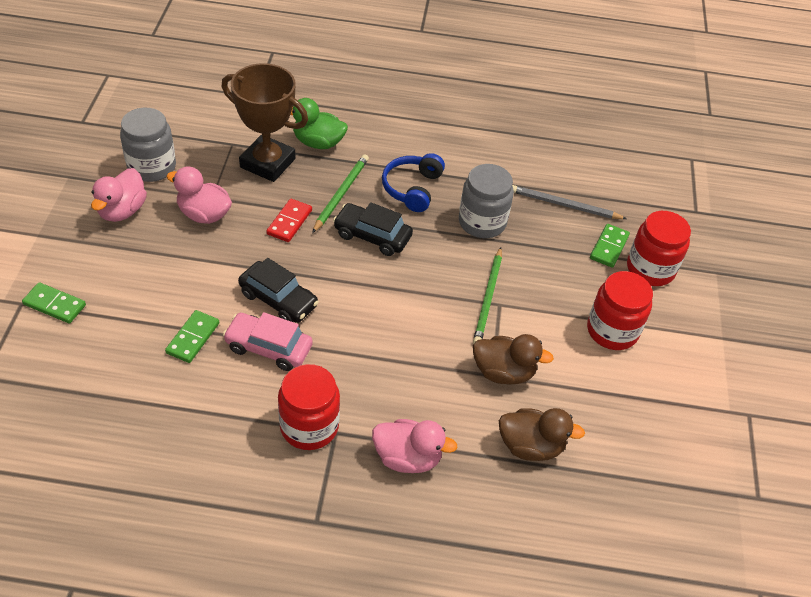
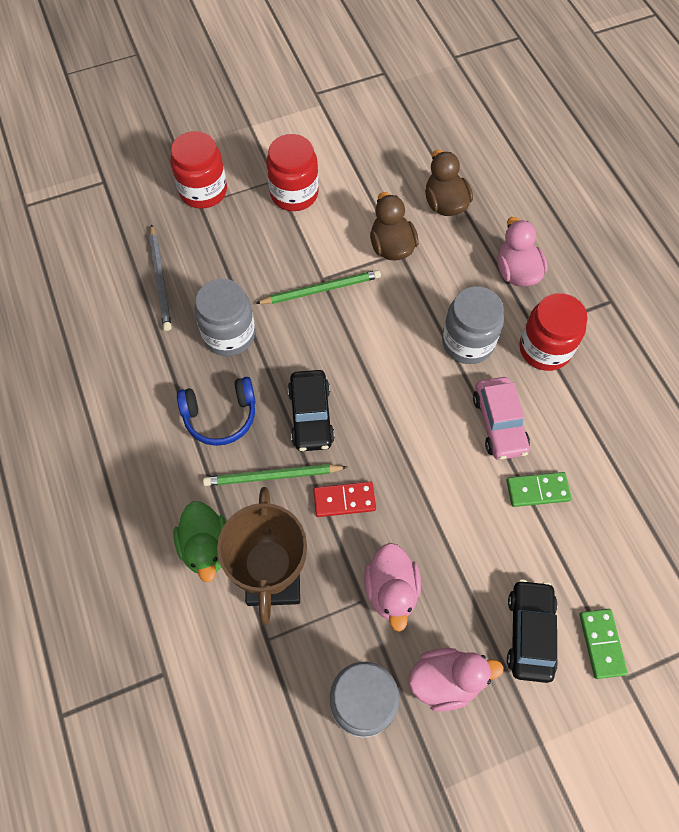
camera: 115 degrees left, 15 degrees up
black car [238,258,319,323] -> black car moved to [507,579,558,683]
green domino [590,224,630,268] -> none
none -> grey jar [442,287,504,364]

